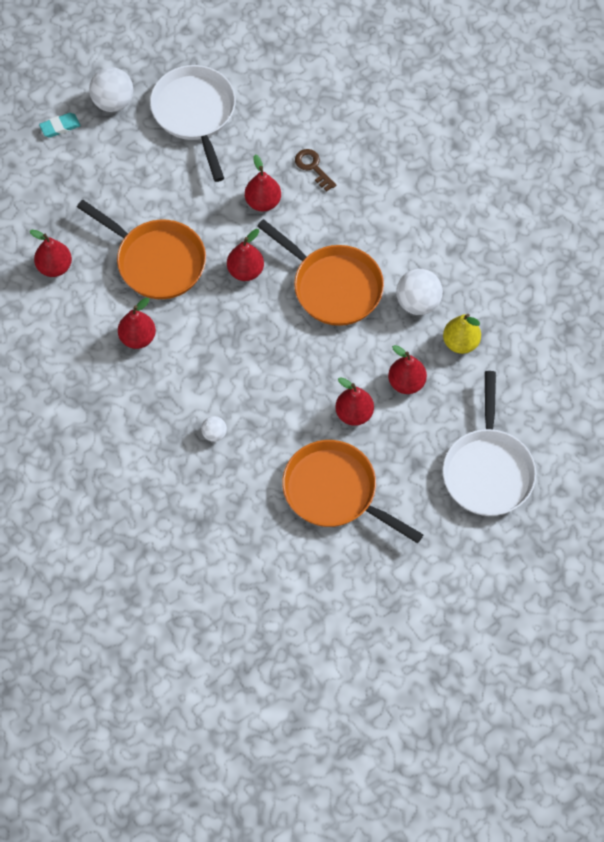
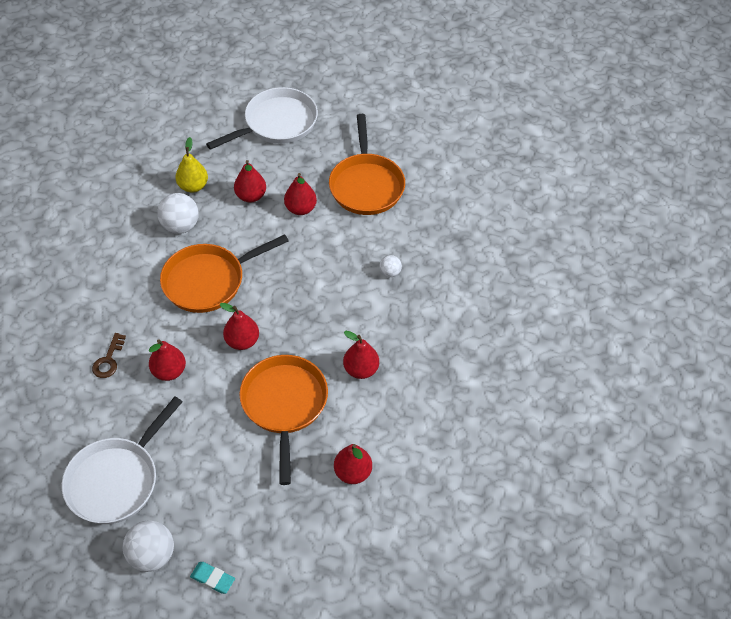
camera: 130 degrees left, 10 degrees down
orange pan [257,219,384,326] -> orange pan turned 120 degrees counterclockwise [160,234,289,313]

